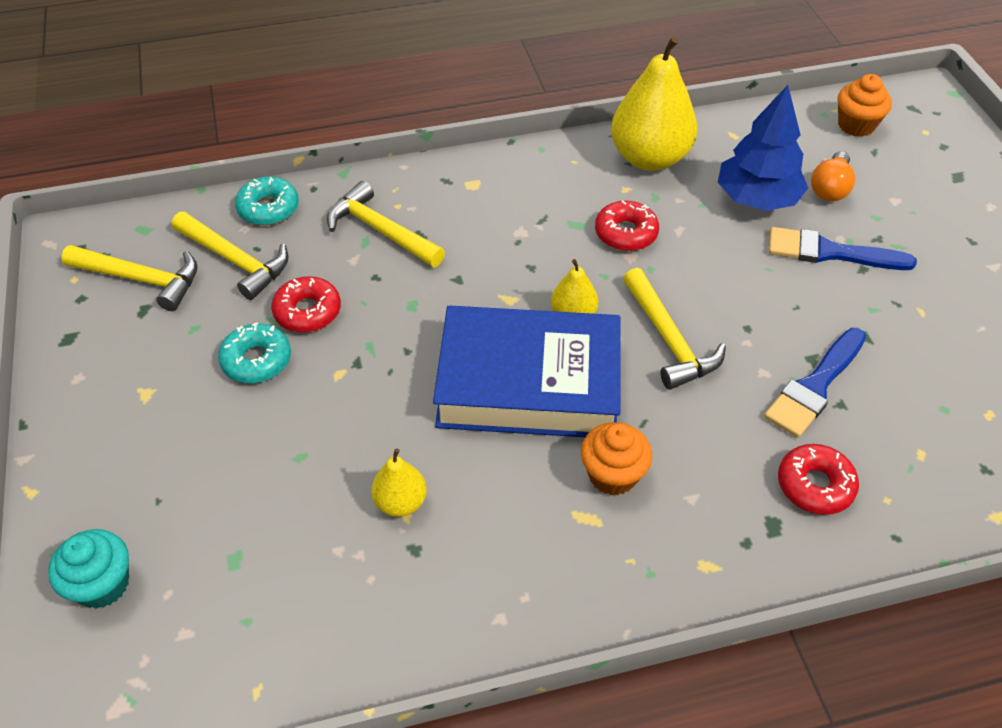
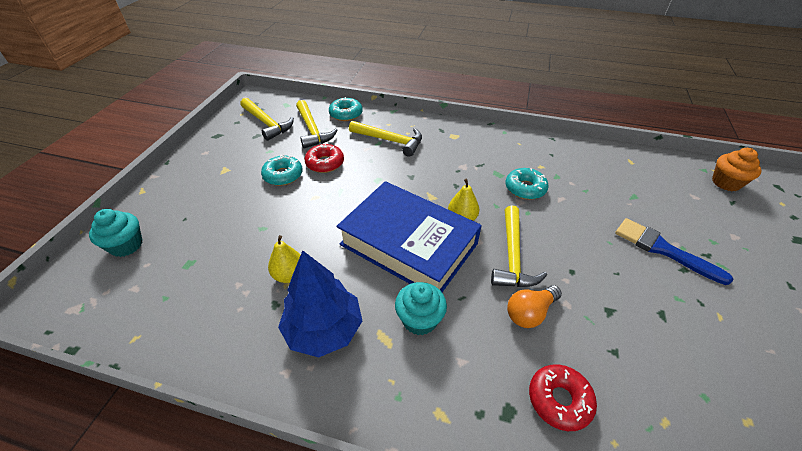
camera: 30 degrees right, 5 degrees down
yellow hammer [327,181,445,267] -> yellow hammer turned 135 degrees clockwise [349,121,422,157]
orange cupcake [581,422,652,496] -> turquoise cupcake [395,282,447,335]
red donut [595,201,659,251] -> turquoise donut [506,168,549,200]
yellow pear [611,36,697,171] -> none
blue tree [718,85,808,211] -> blue tree moved to [278,250,362,357]
blue brush [764,328,866,438] -> none
orange light bulb [811,151,855,201] -> orange light bulb moved to [507,285,562,328]

